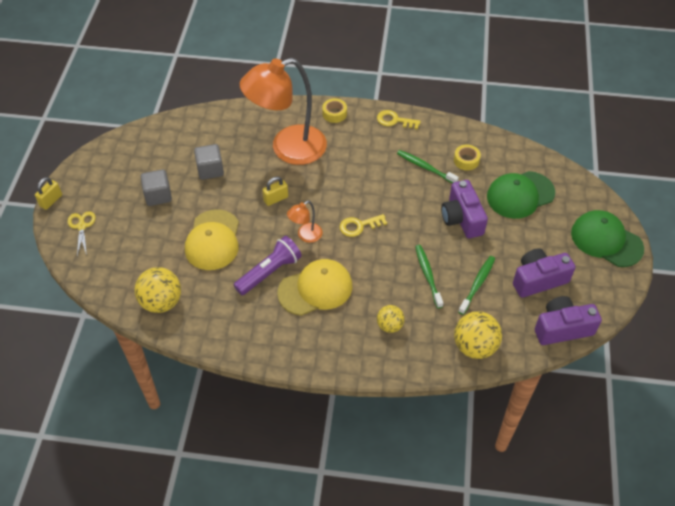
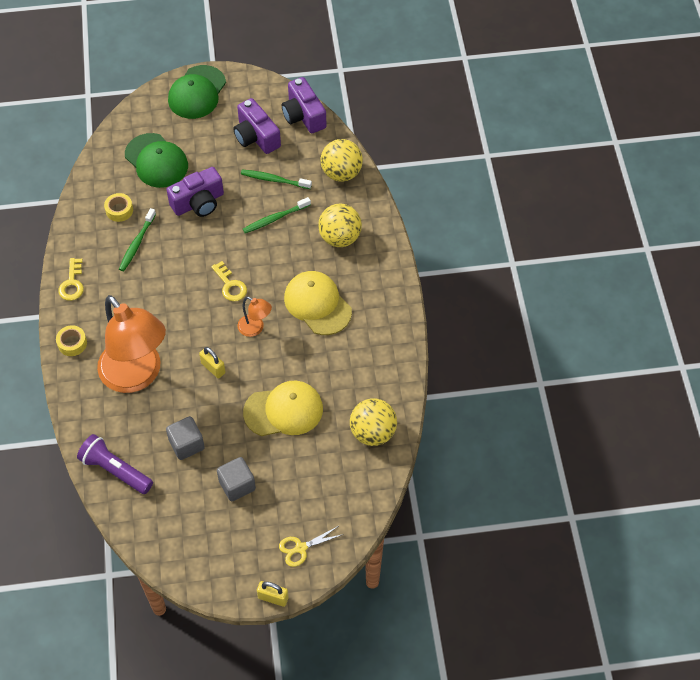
camera: 105 degrees left, 5 degrees up
purple flashlight [234,236,302,295] -> purple flashlight moved to [77,434,153,494]
yellow ball [377,305,405,333] -> yellow ball [318,204,362,247], size x1.66

